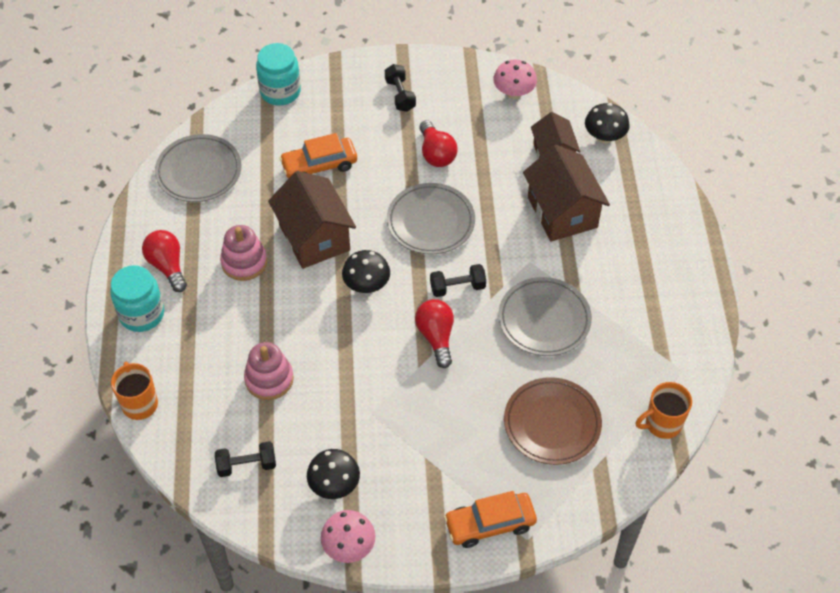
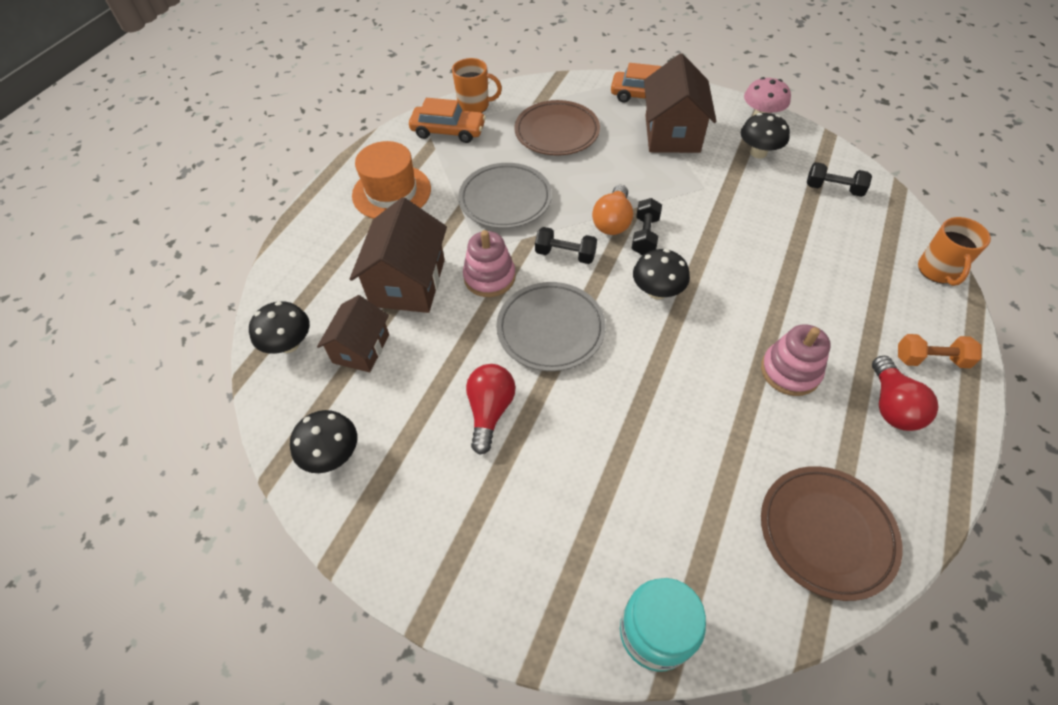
camera: 150 degrees left, 0 degrees up
turquoise jar [110,265,164,332] -> orange dumbbell [898,334,982,368]
grey plate [155,134,242,202] -> brown plate [761,466,903,601]
pink stacking toy [244,342,294,400] -> pink stacking toy moved to [463,230,516,297]
brown house [268,171,356,269] -> brown house moved to [644,53,716,153]
orange car [279,133,357,178] -> orange car moved to [409,98,486,143]
black dumbbell [385,64,416,112] -> black dumbbell moved to [632,198,662,255]
red light bulb [415,299,454,368] -> orange light bulb [592,185,633,235]
pink mushroom [493,59,537,99] -> black mushroom [290,410,357,473]
none -> orange hat [352,141,431,219]

